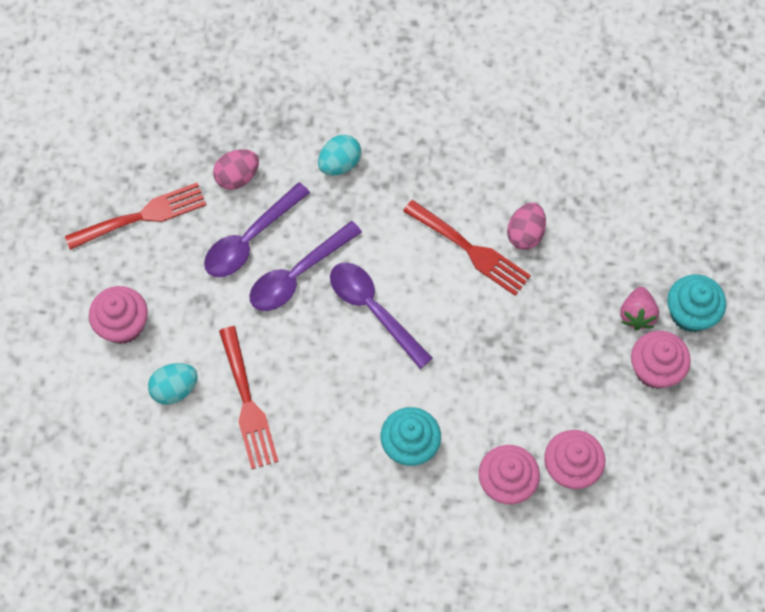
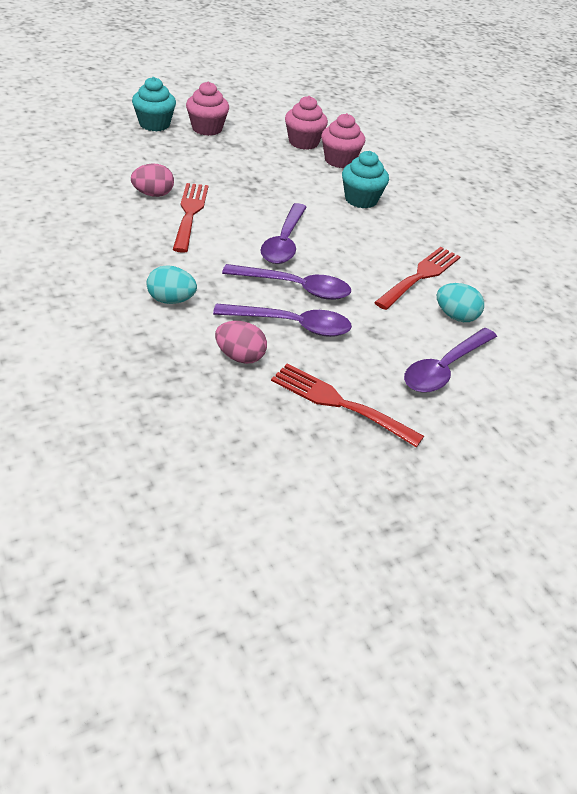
camera: 130 degrees left, 25 degrees down
pink cupcake [89,286,148,344] -> purple spoon [404,328,497,393]
pink strawberry [620,287,659,331] -> none

